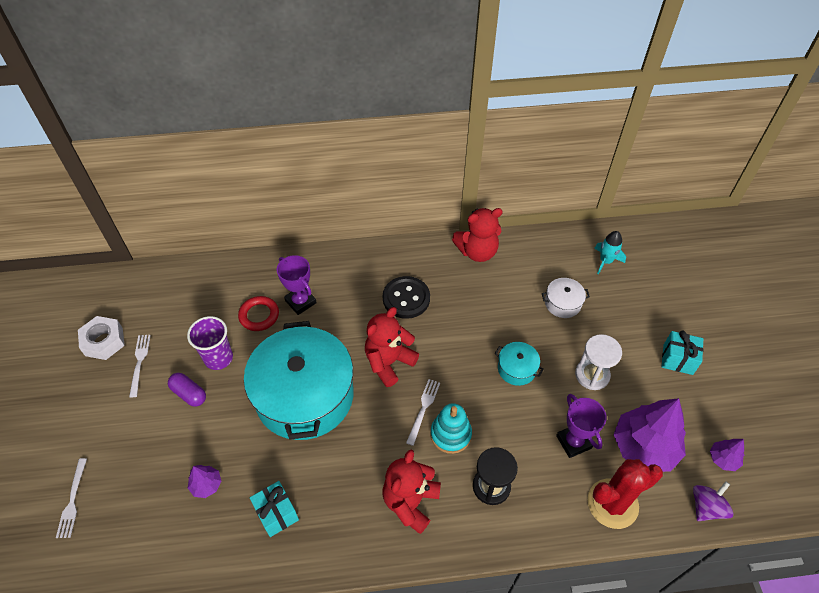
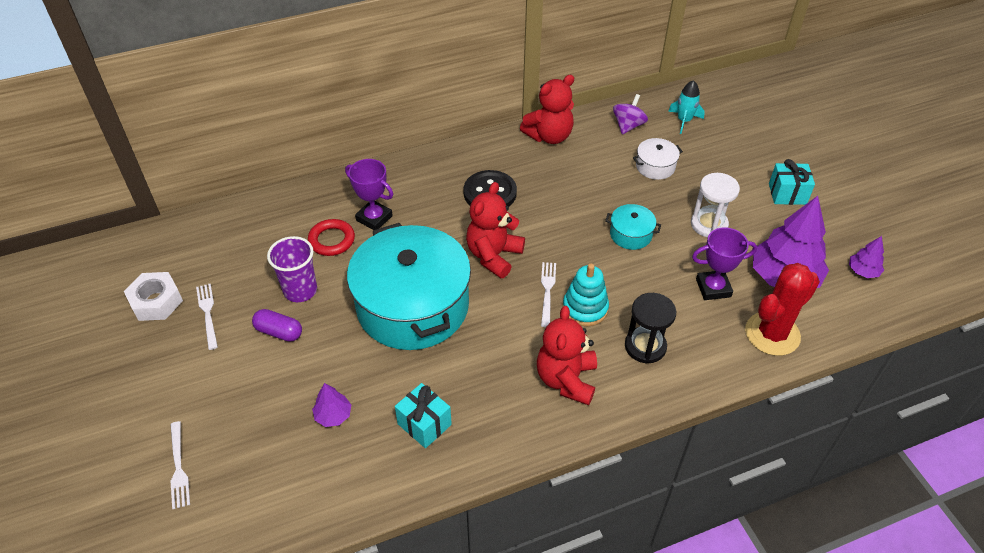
camera: 15 degrees left, 5 degrees down
purple trophy [556,394,607,458] -> purple trophy turned 60 degrees counterclockwise [692,227,757,300]
purple spinning top [693,481,734,521] -> purple spinning top moved to [613,94,648,134]

